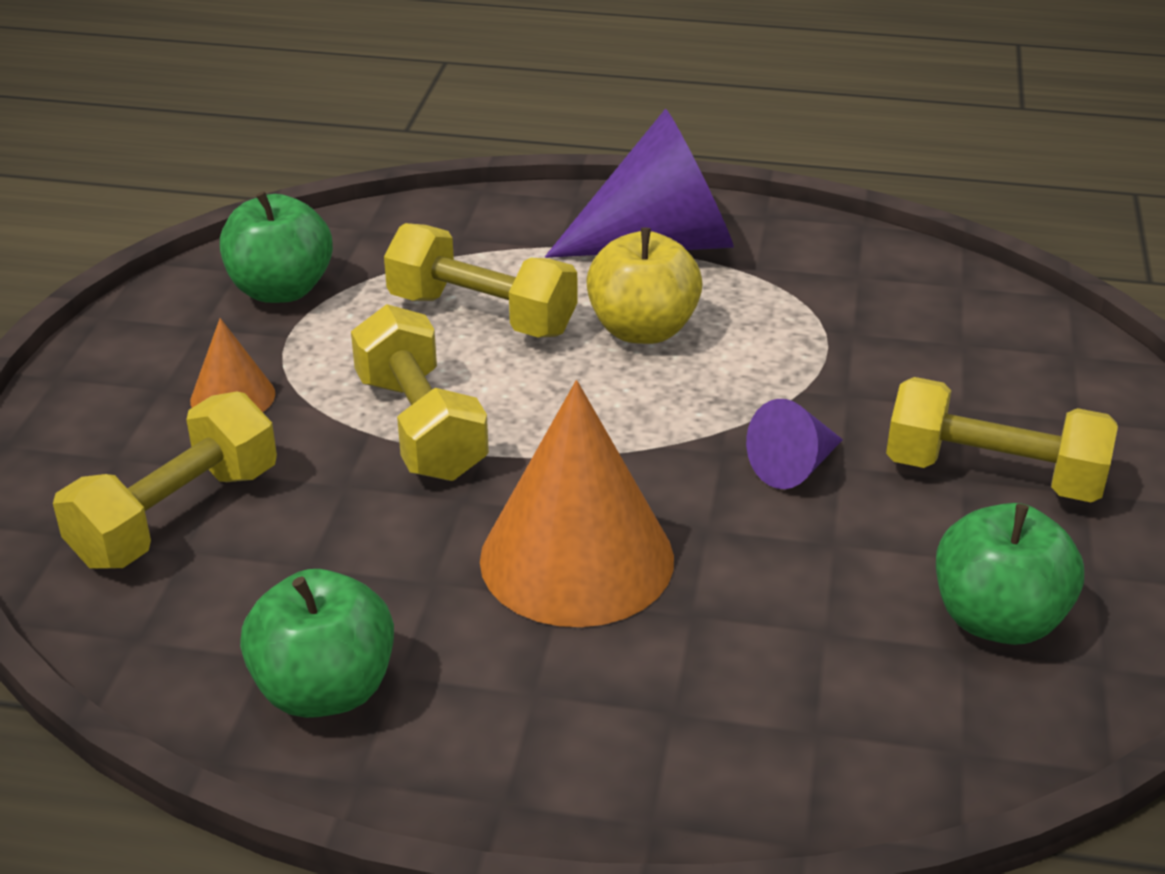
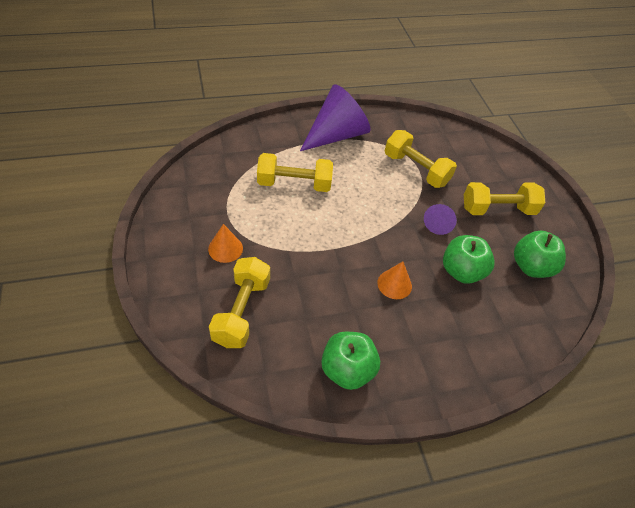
camera: 30 degrees left, 15 degrees up
green apple [220,191,333,303] -> green apple moved to [443,235,495,284]
yellow dumbbell [351,304,489,481] -> yellow dumbbell moved to [385,130,457,188]
orange cone [480,380,674,627] -> orange cone [377,262,412,299], size x0.49
yellow apple [586,228,703,344] -> none

